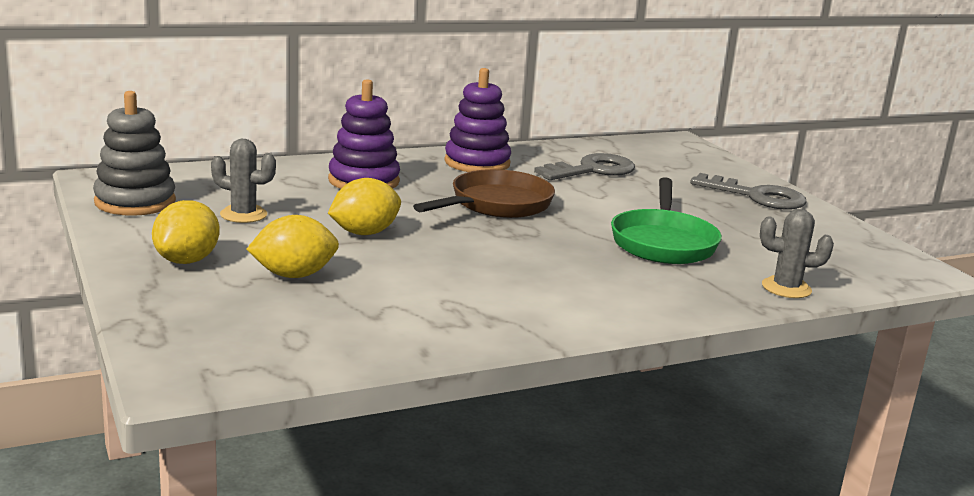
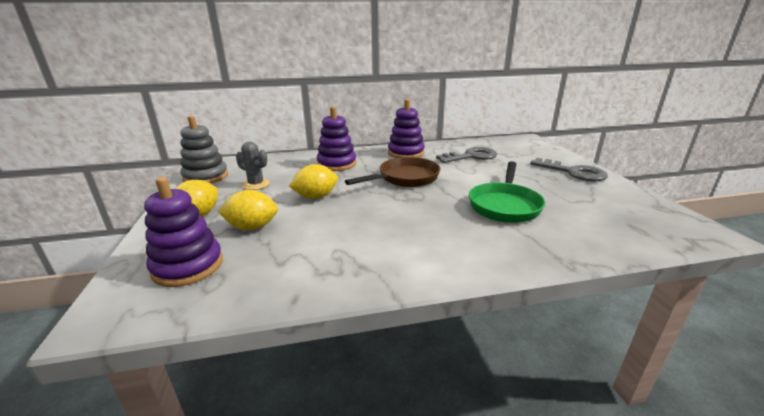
camera: 15 degrees right, 5 degrees up
grey cactus [760,209,834,298] -> none
none -> purple stacking toy [144,177,223,287]

